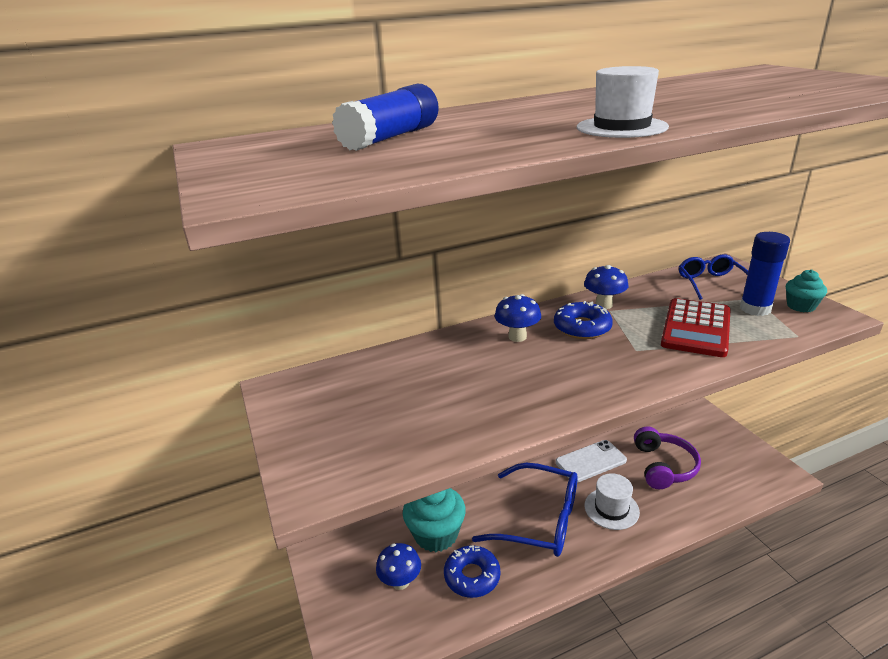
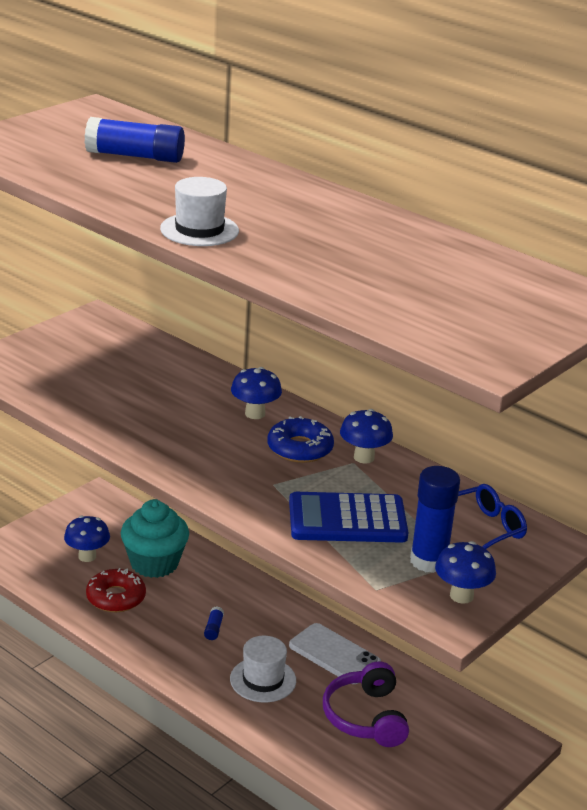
camera: 60 degrees right, 0 degrees up
blue donut [444,545,500,598] -> red donut [86,568,146,612]
blue glasses [472,463,577,557] -> blue glue stick [204,606,224,640]
purple headphones [634,426,701,489] -> purple headphones turned 105 degrees clockwise [323,661,409,747]
red calculator [661,298,731,357] -> blue calculator [289,492,409,543]
turquoise cupcake [786,269,827,312] -> blue mushroom [435,541,496,604]

